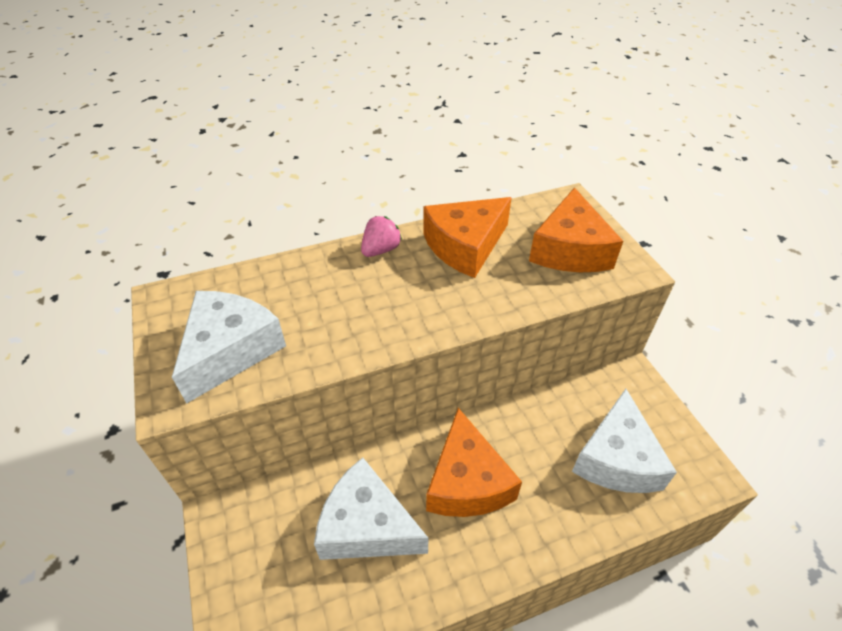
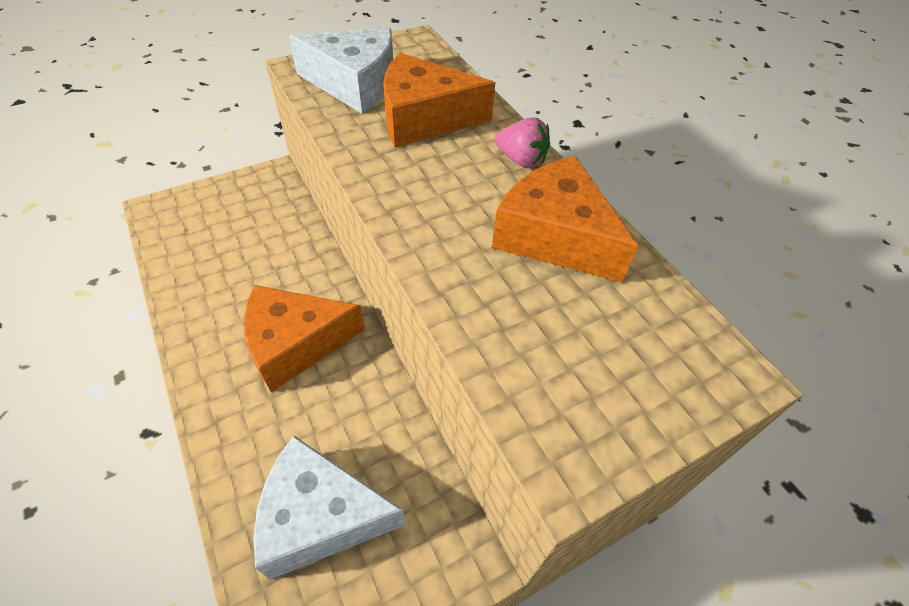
camera: 80 degrees right, 5 degrees up
white cheese [314,457,428,560] -> none
orange cheese [529,187,623,272] -> orange cheese moved to [383,53,495,147]

